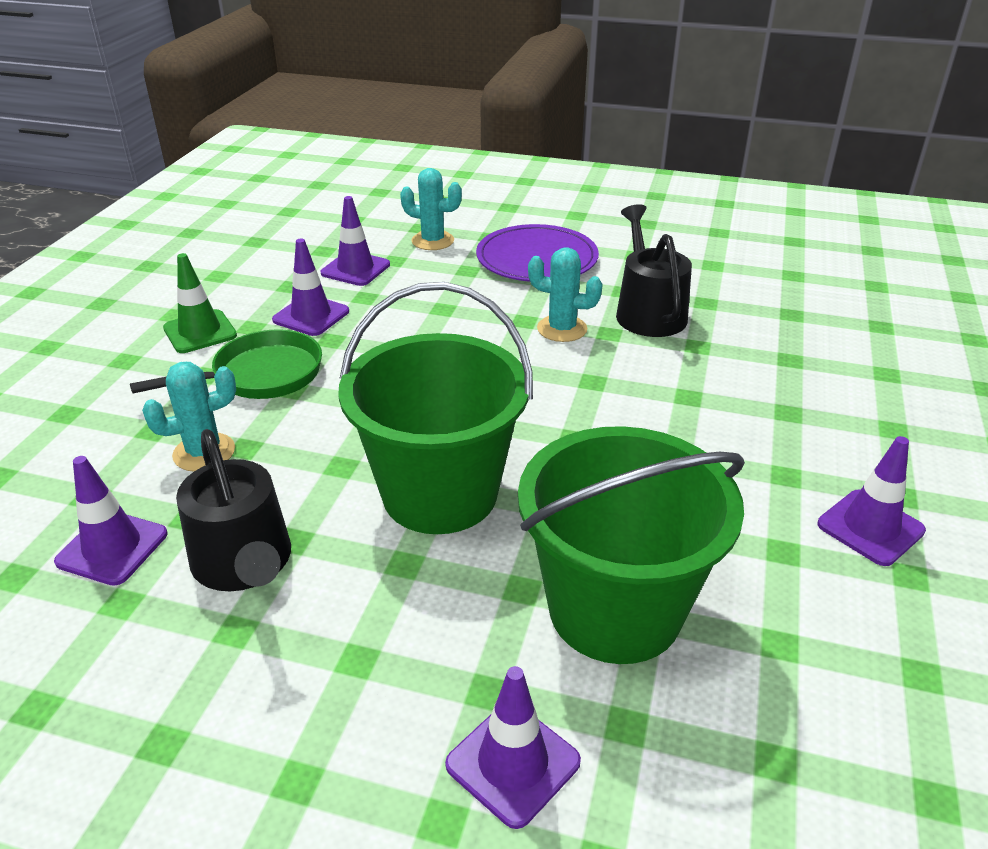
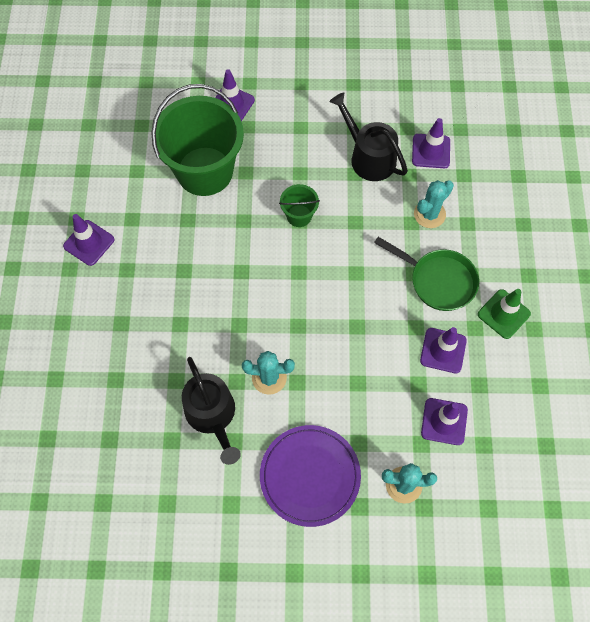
camera: 165 degrees right, 30 degrees up
green pan [130,329,322,399] -> green pan turned 105 degrees counterclockwise [374,237,479,311]
green bucket [338,282,533,534] -> green bucket [279,184,320,227], size x0.44

